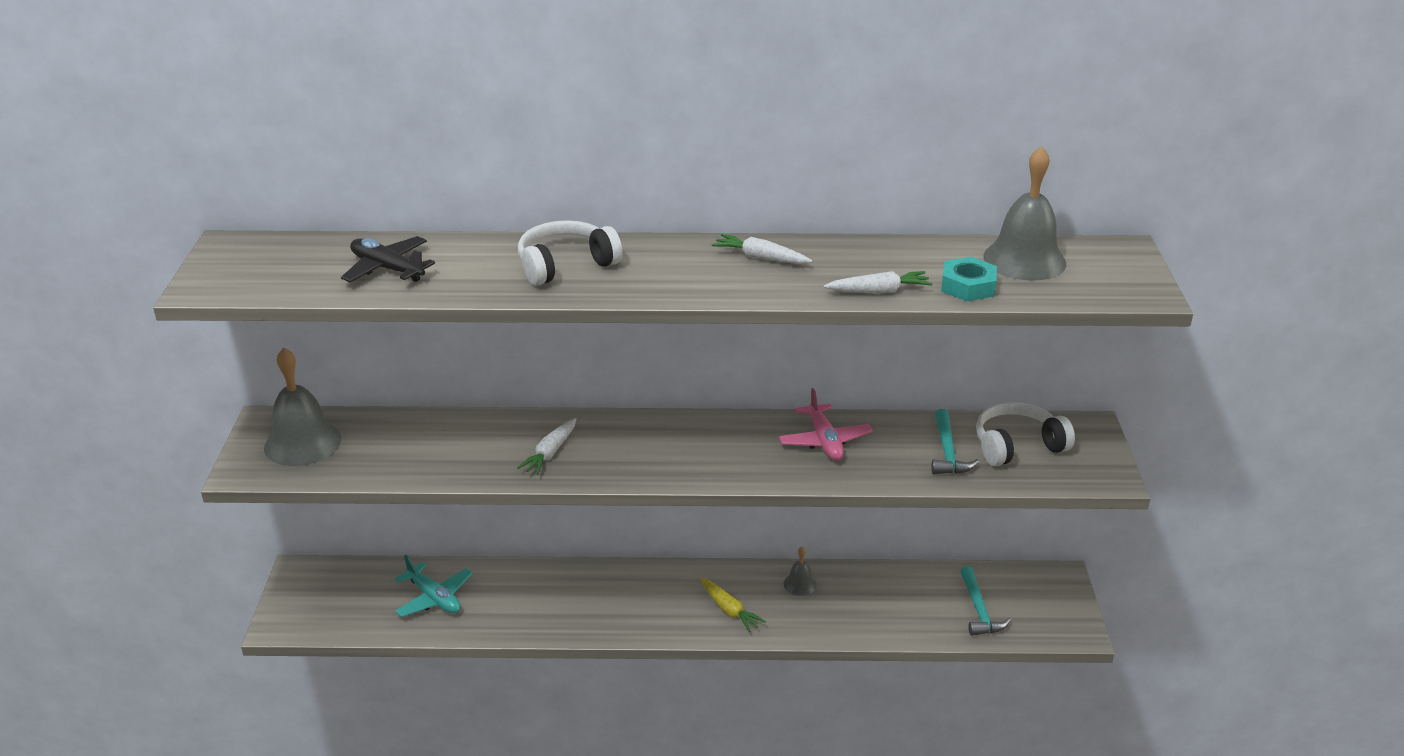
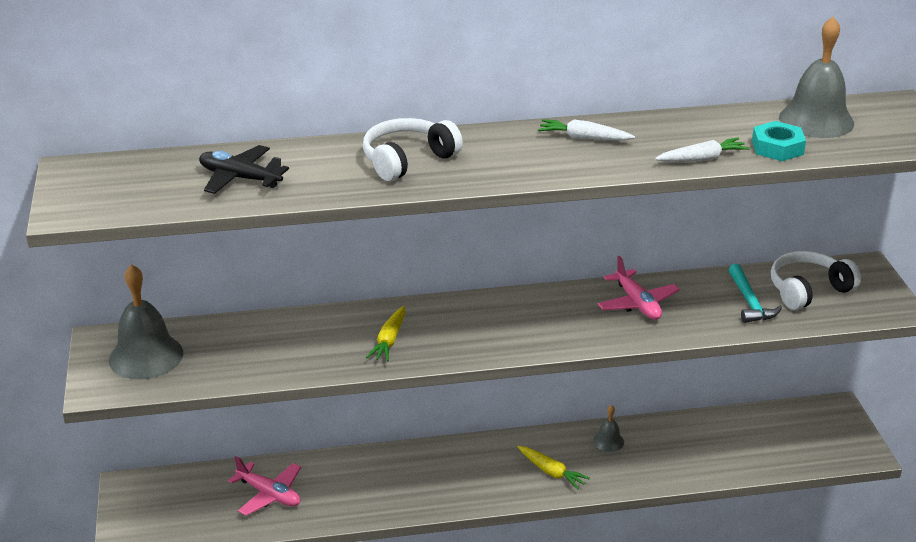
camera: 10 degrees left, 0 degrees up
turquoise plane [395,554,473,617] -> pink plane [228,456,301,516]
white carrot [517,418,576,475] -> yellow carrot [366,306,406,362]
turquoise hammer [960,566,1011,636] -> none

